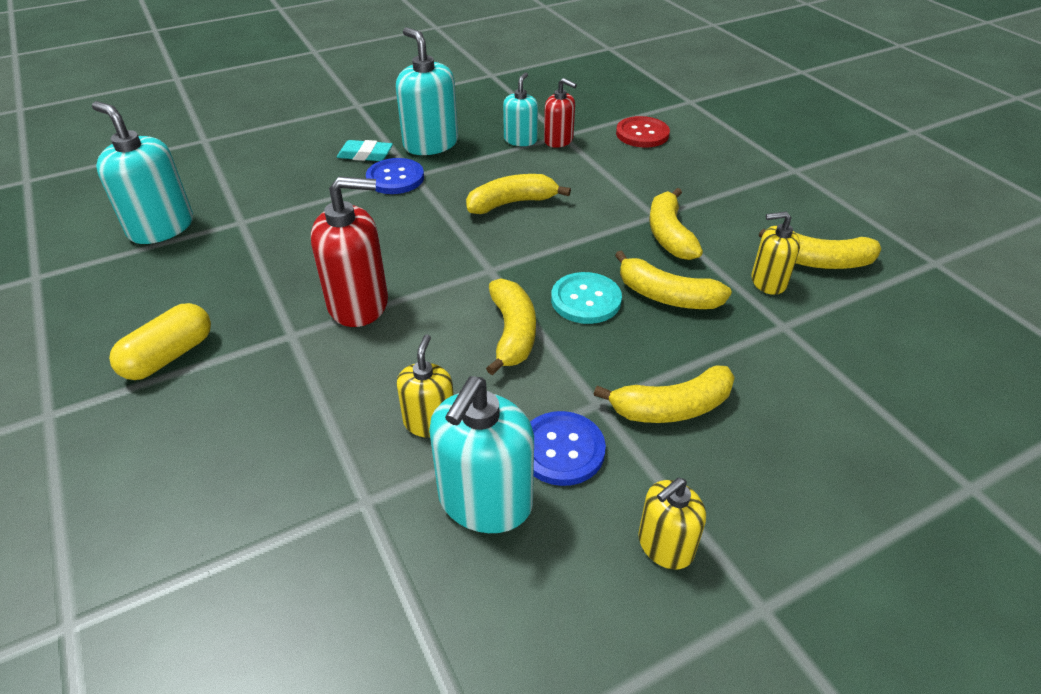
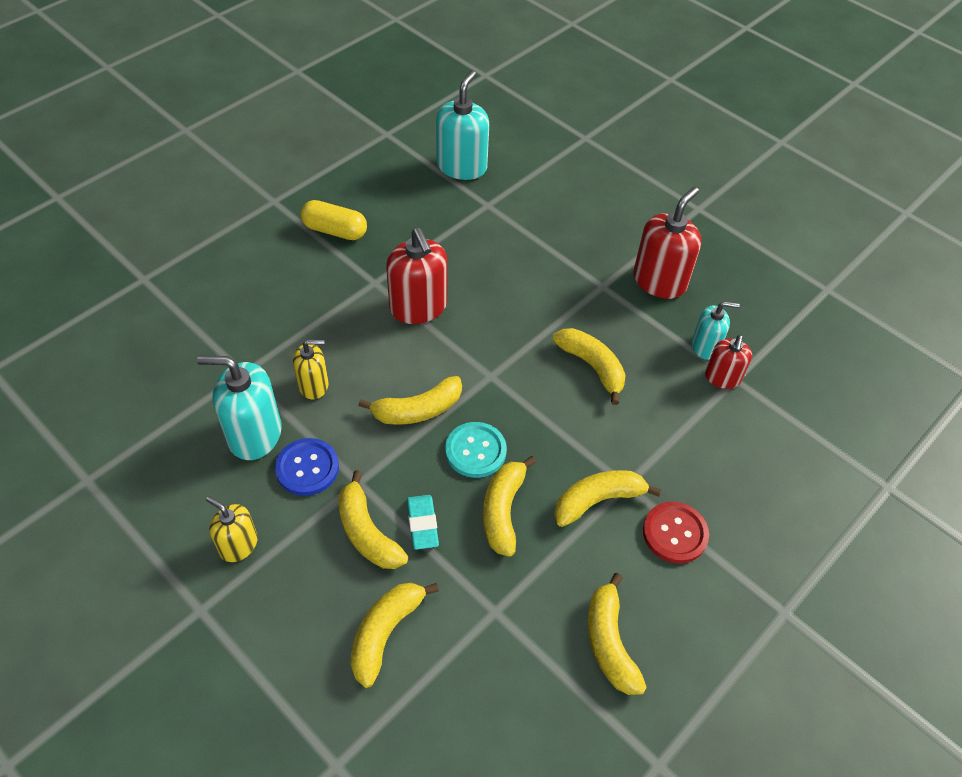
camera: 70 degrees right, 10 degrees up
turquoise eraser [337,140,393,161] -> turquoise eraser moved to [407,495,439,550]
blue button [366,158,424,194] -> none
turquoise soap dispenser [396,27,458,155] -> red soap dispenser [633,187,701,299]
red button [616,116,670,148] -> red button moved to [643,502,709,564]
yellow soap dispenser [751,211,800,295] -> none
none -> yellow banana [350,583,439,688]

